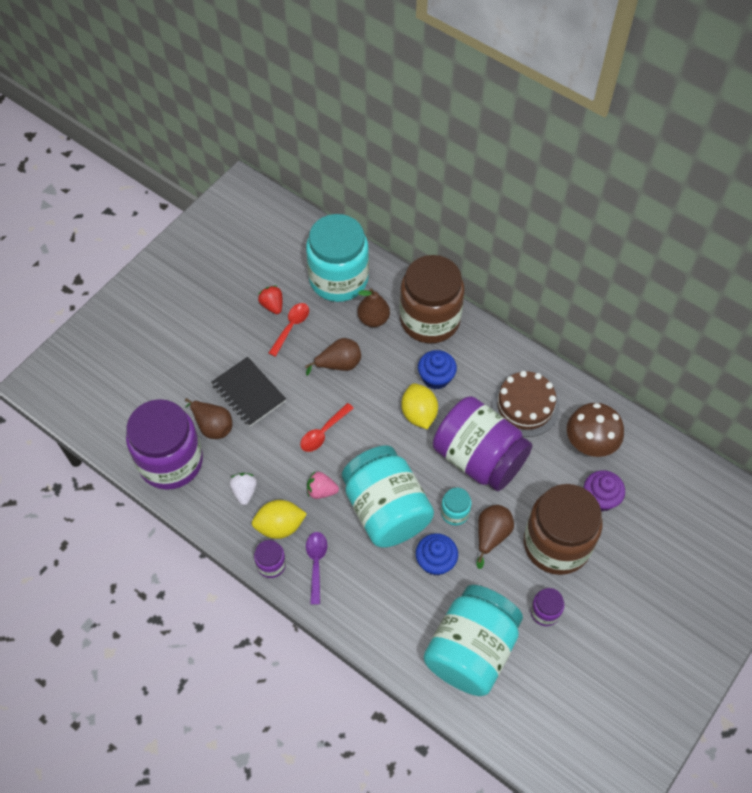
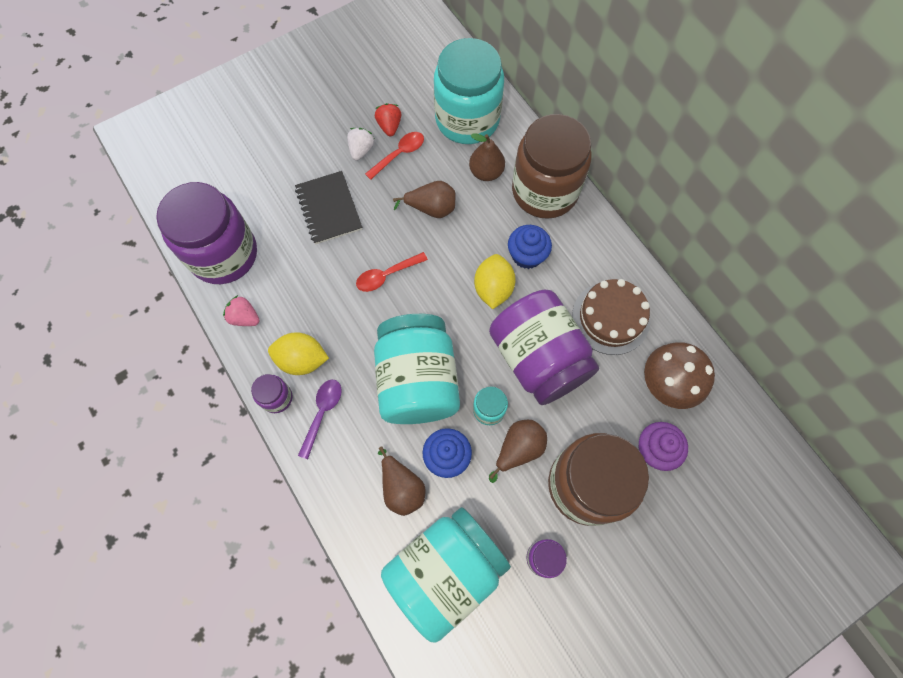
camera: 20 degrees right, 10 degrees up
brown pear [185,398,232,439] -> brown pear moved to [378,446,426,516]
white strawberry [230,473,257,505] -> white strawberry moved to [347,128,374,161]
pink strawberry [307,471,339,499] -> pink strawberry moved to [223,295,260,326]

